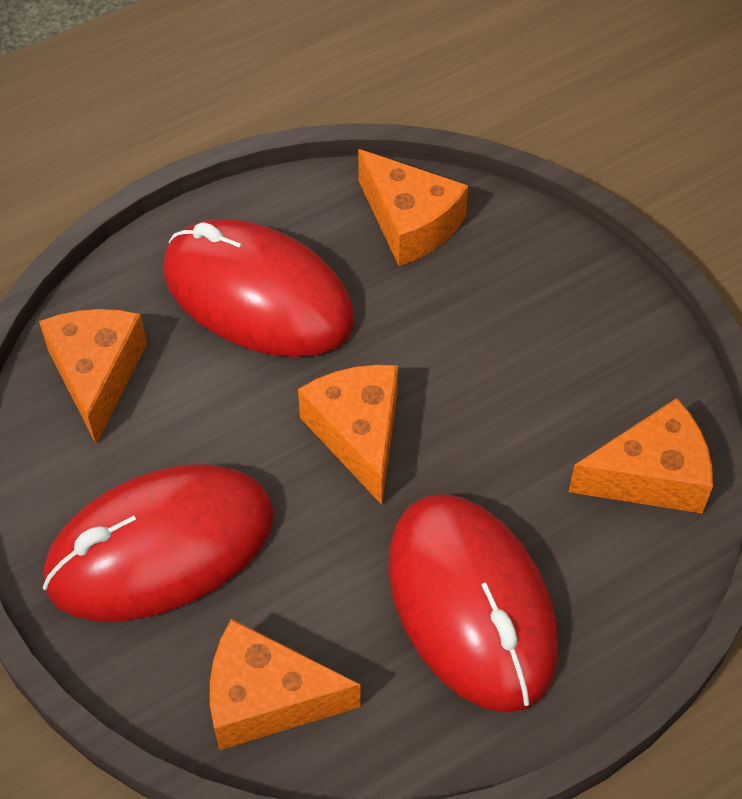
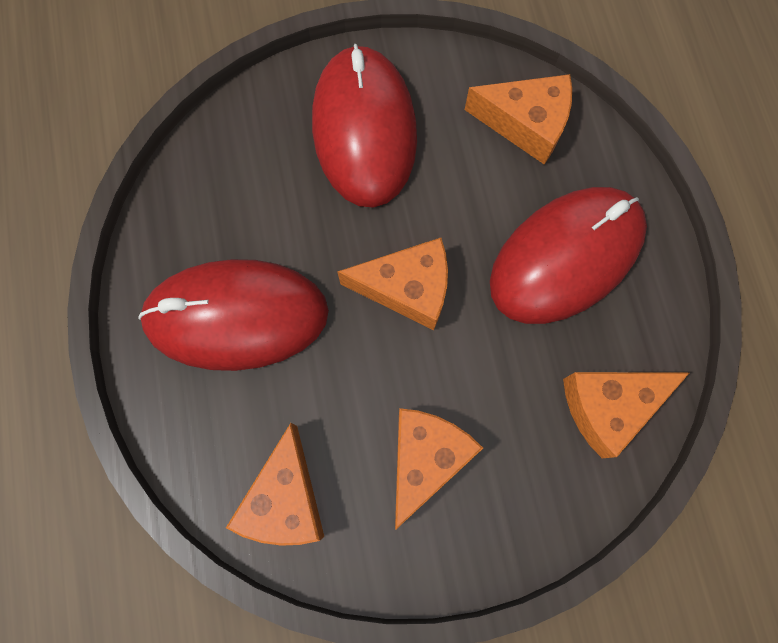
camera: 110 degrees right, 20 degrees up
orange cheese [210,619,361,750] -> orange cheese moved to [395,408,483,530]

